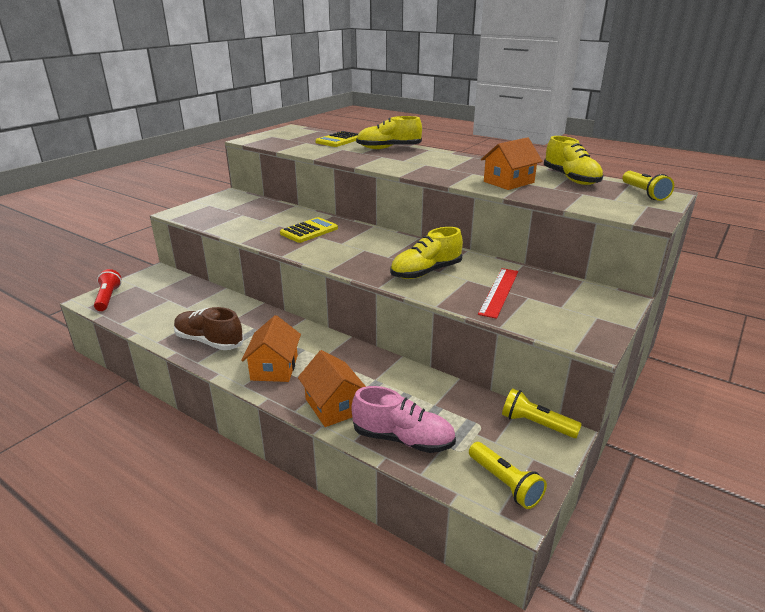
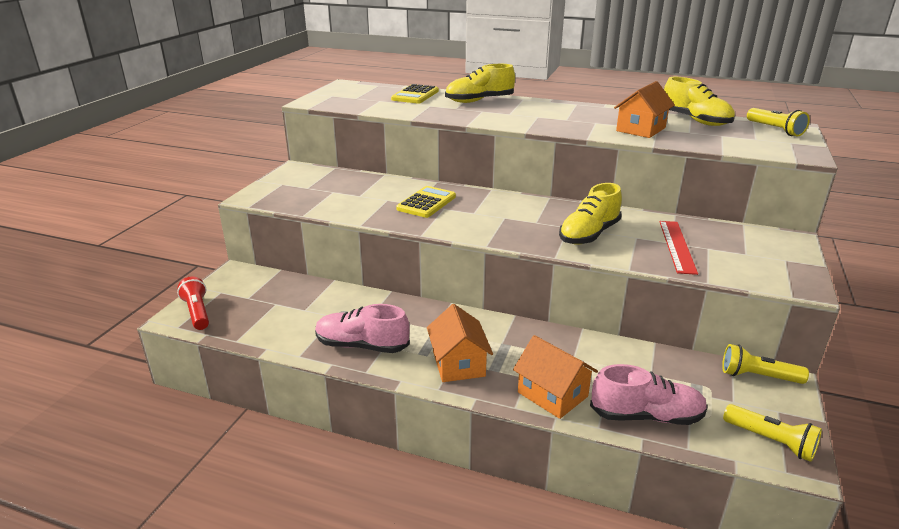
camera: 15 degrees left, 0 degrees up
brown shoe [174,307,244,350] -> pink shoe [315,304,410,353]

